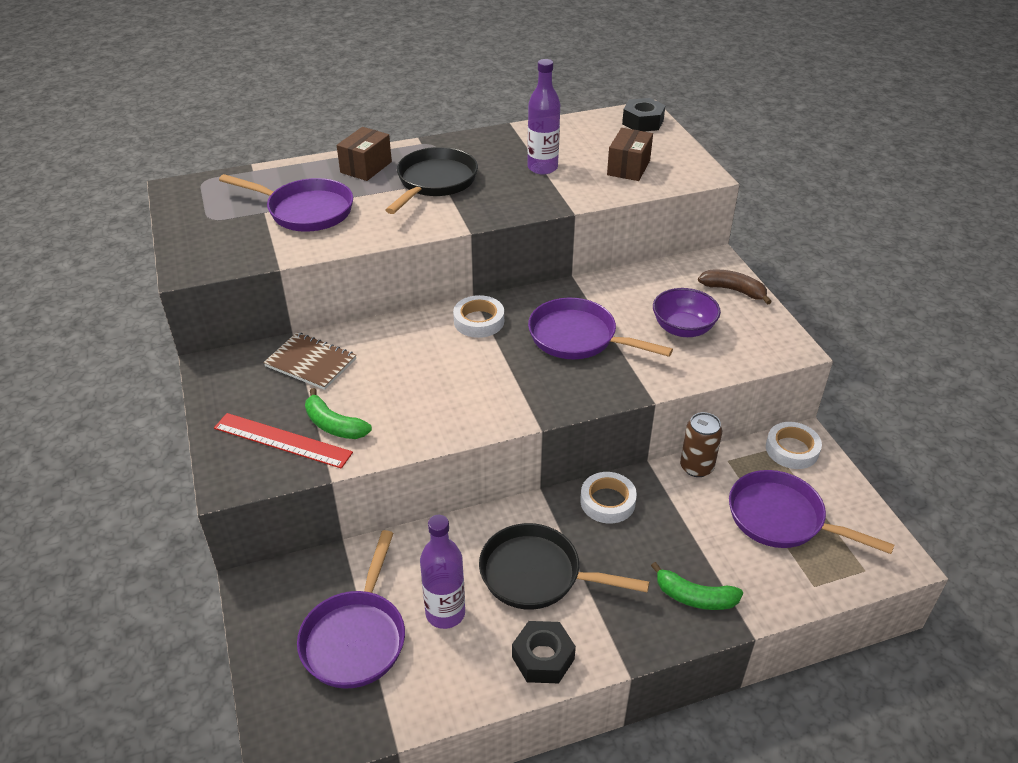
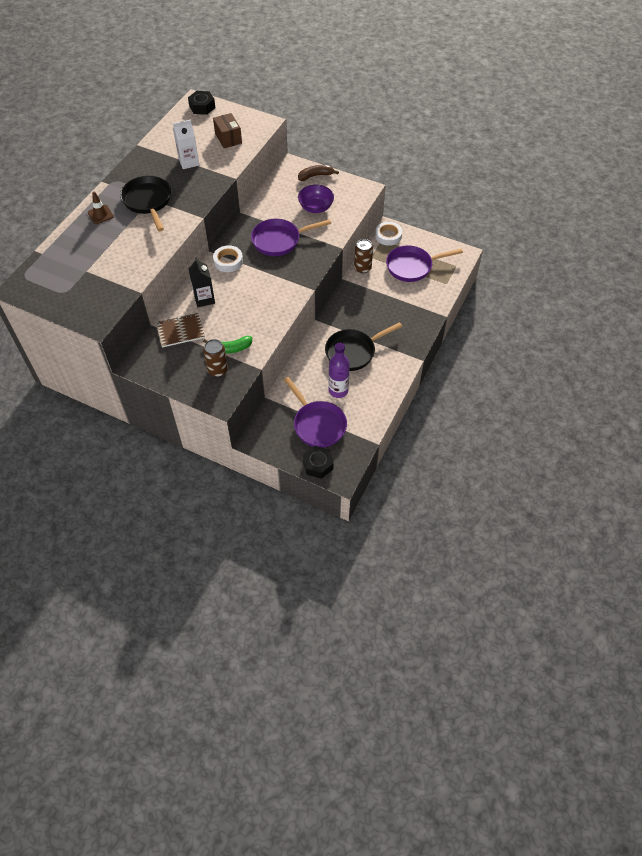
camera: 45 degrees left, 15 degrees up
red ruler [214,413,353,469] -> brown can [203,339,228,377]
purple pan [219,174,353,232] -> none
brown box [337,127,392,181] -> brown traffic cone [88,192,114,224]
black nut [512,621,576,683] -> black nut moved to [303,446,334,479]
purple bottle [527,59,560,175] -> white carton [173,120,199,169]
white tape [580,472,637,523] -> none
green banana [651,562,743,610] -> none
none -> black carton [189,257,215,307]

